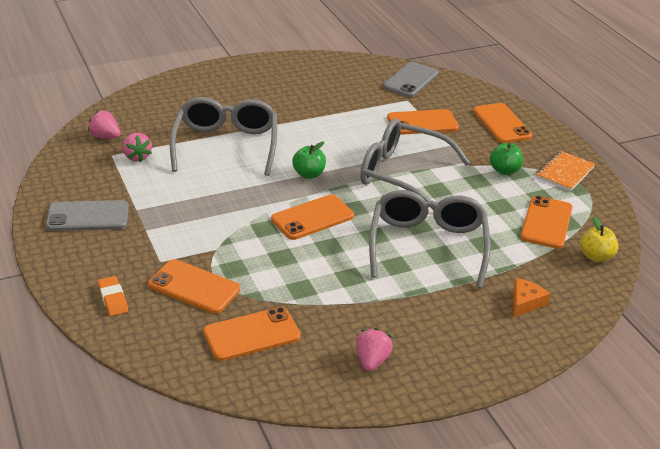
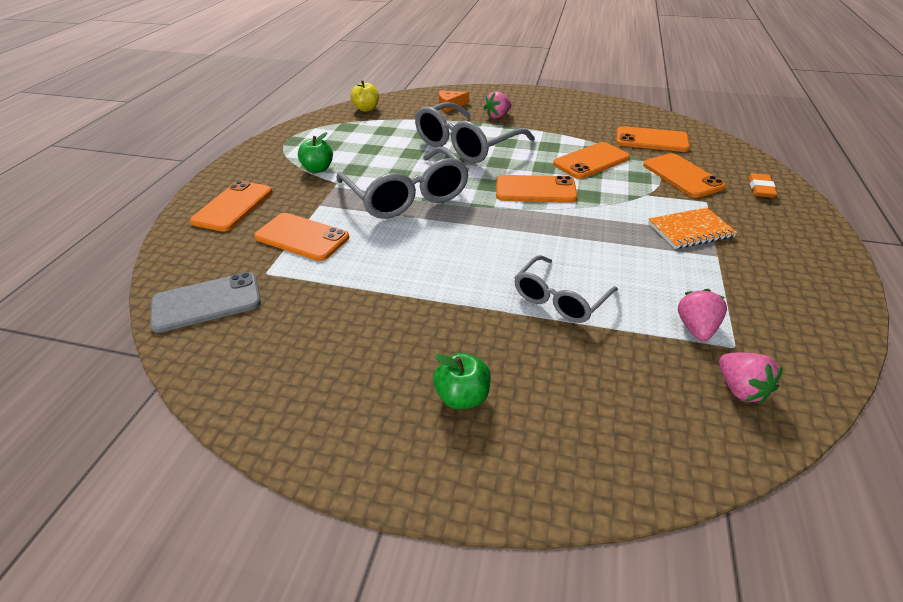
camera: 140 degrees left, 5 degrees up
grey phone [46,200,129,231] -> none
grey glasses [170,97,277,176] -> grey glasses [514,255,618,323], size x0.60
green apple [292,142,326,179] -> green apple moved to [433,353,491,409]
pink strawberry [356,328,393,371] -> pink strawberry moved to [484,91,512,119]
orange phone [520,195,573,249] -> orange phone moved to [553,142,630,179]
orange notebook [536,151,595,191] -> orange notebook moved to [648,207,737,249]

